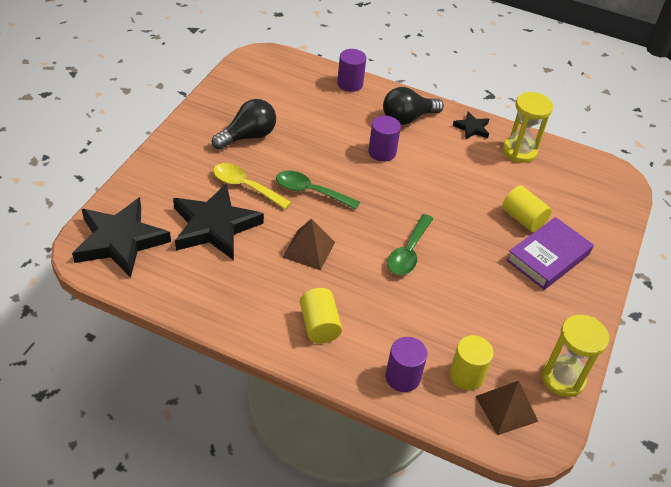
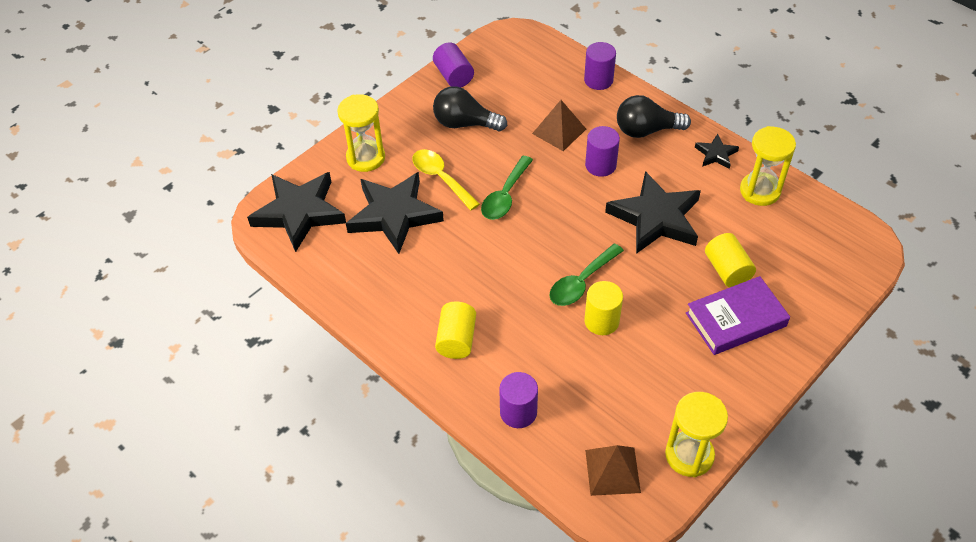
camera: 25 degrees right, 5 degrees up
black light bulb [212,99,276,150] -> black light bulb turned 150 degrees counterclockwise [433,86,507,131]
green spoon [276,170,360,209] -> green spoon turned 105 degrees counterclockwise [481,156,533,220]
brown pyramid [282,218,335,270] -> brown pyramid moved to [532,100,586,151]
yellow cylinder [449,335,494,390] -> yellow cylinder moved to [584,281,623,335]
none -> yellow hourglass [337,94,385,172]
none -> purple cylinder [433,42,474,88]
none -> black star [605,171,701,254]

